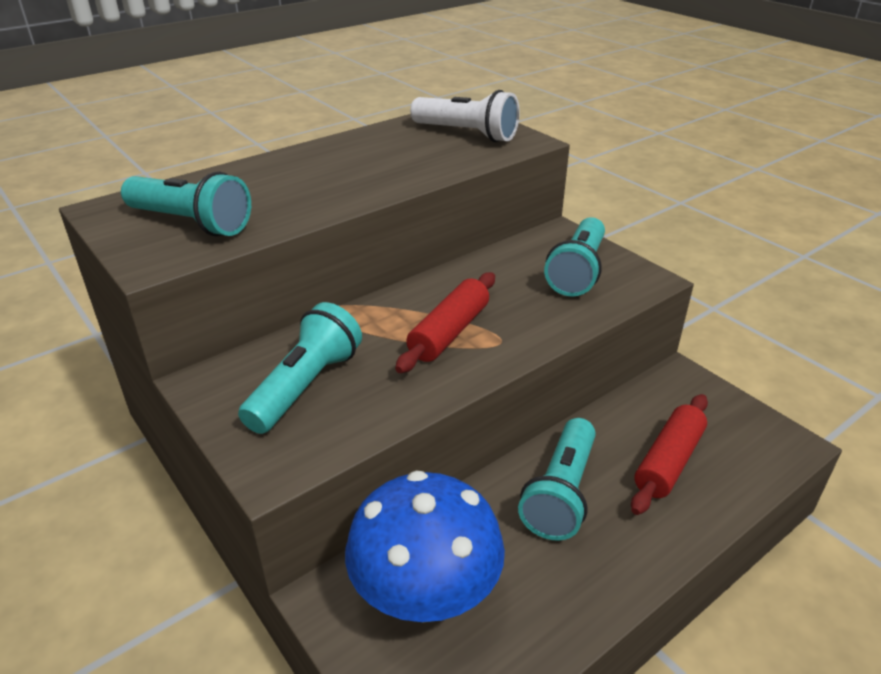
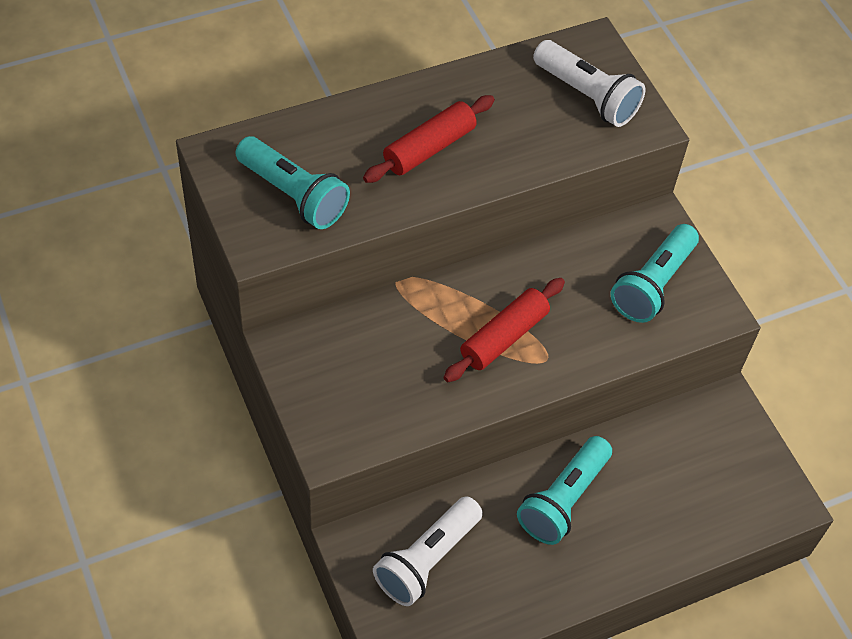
camera: 10 degrees right, 20 degrees up
turquoise flashlight [238,302,362,434] -> none
blue mushroom [345,470,505,622] -> white flashlight [373,496,483,606]
red rolling pin [631,394,708,515] -> red rolling pin moved to [363,95,495,183]

